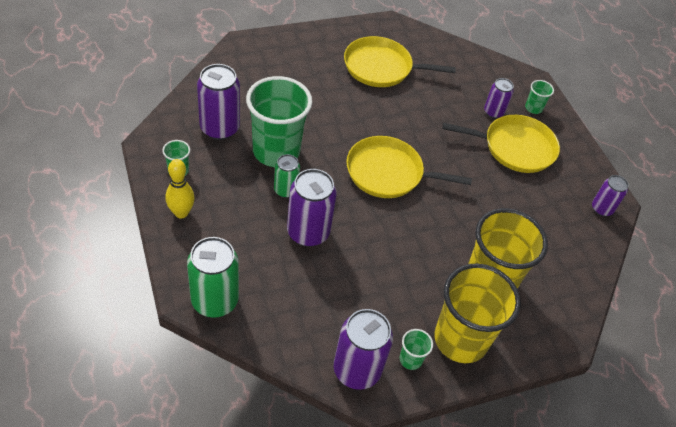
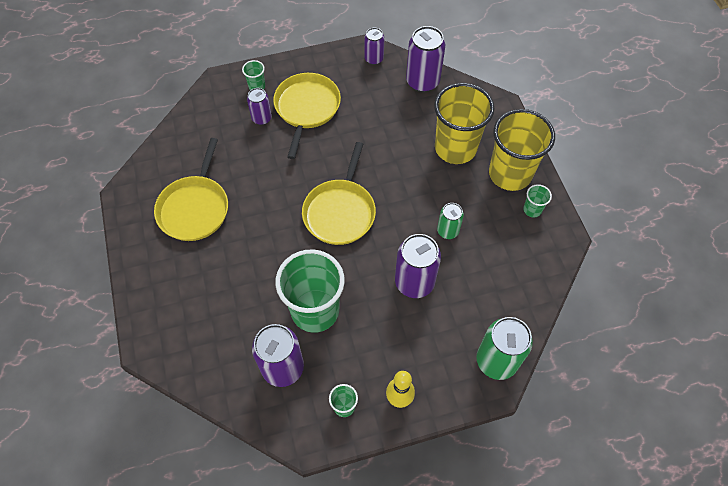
camera: 80 degrees left, 10 degrees up
green can [274,154,300,198] -> green can moved to [437,203,464,239]
purple can [334,309,393,390] -> purple can moved to [406,26,445,92]

